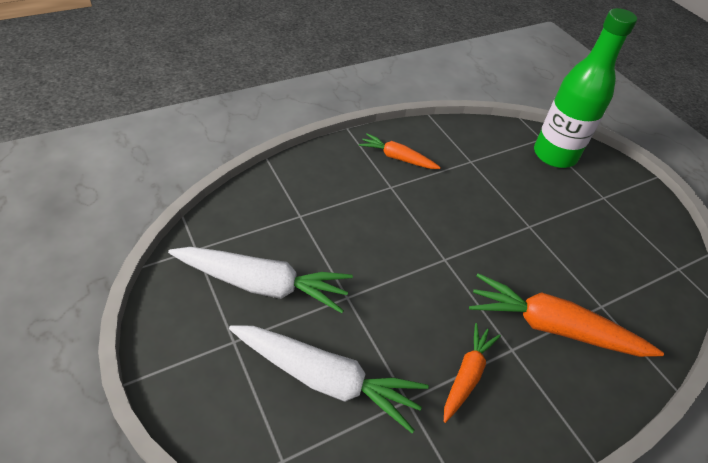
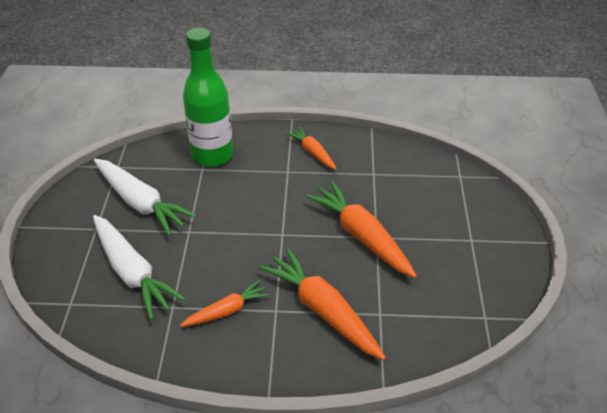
camera: 35 degrees right, 5 degrees down
green bottle [534,8,637,168] -> green bottle moved to [183,28,233,167]
none -> orange carrot [305,181,417,278]

